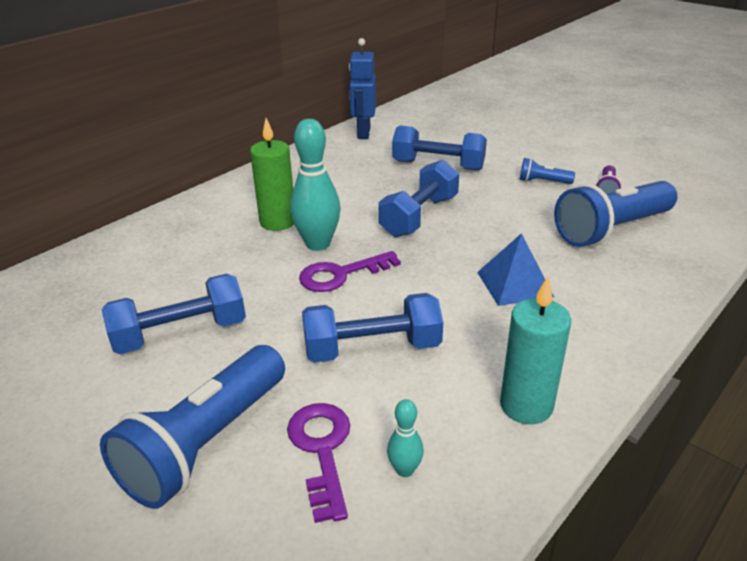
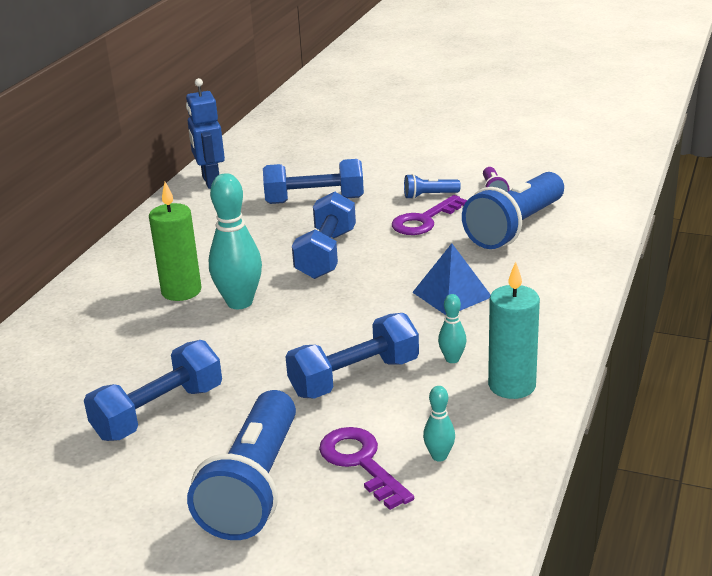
camera: 20 degrees left, 5 degrees down
purple key [299,251,401,292] -> purple key moved to [392,195,467,235]
none -> turquoise bowling pin [438,294,467,363]

